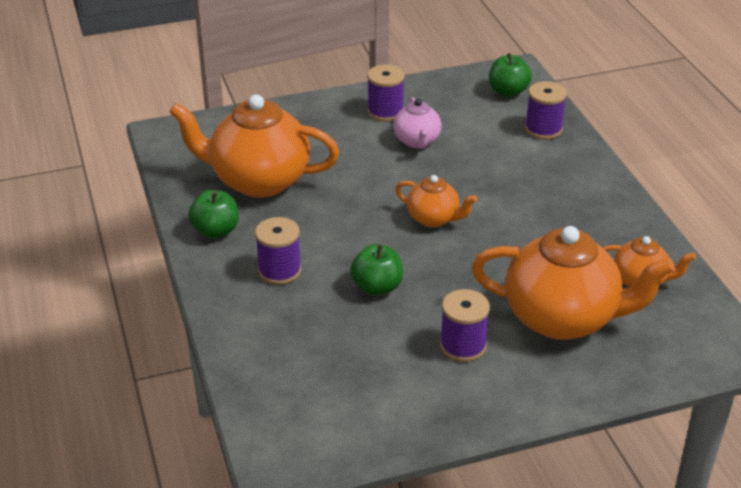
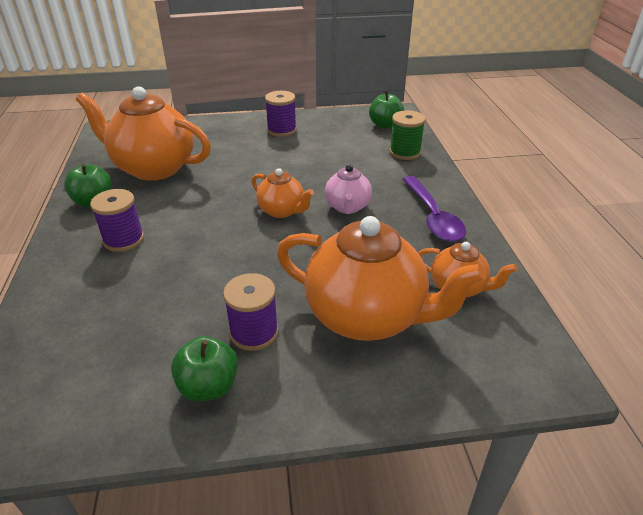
camera: 10 degrees right, 0 degrees up
green apple [350,244,403,296] -> green apple moved to [171,336,238,401]
pink teapot [393,97,442,148] -> pink teapot moved to [325,164,372,214]
purple spool [525,81,567,140] -> green spool [389,110,426,160]
none -> purple spoon [403,176,466,242]

